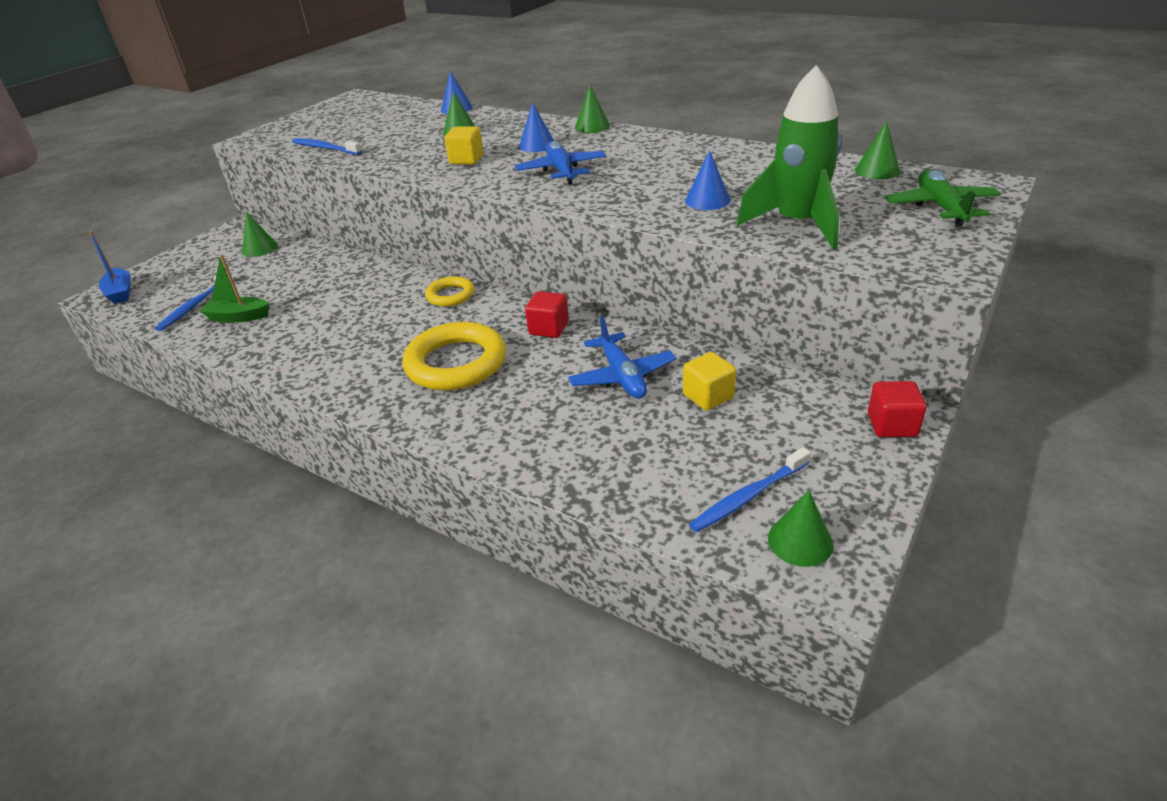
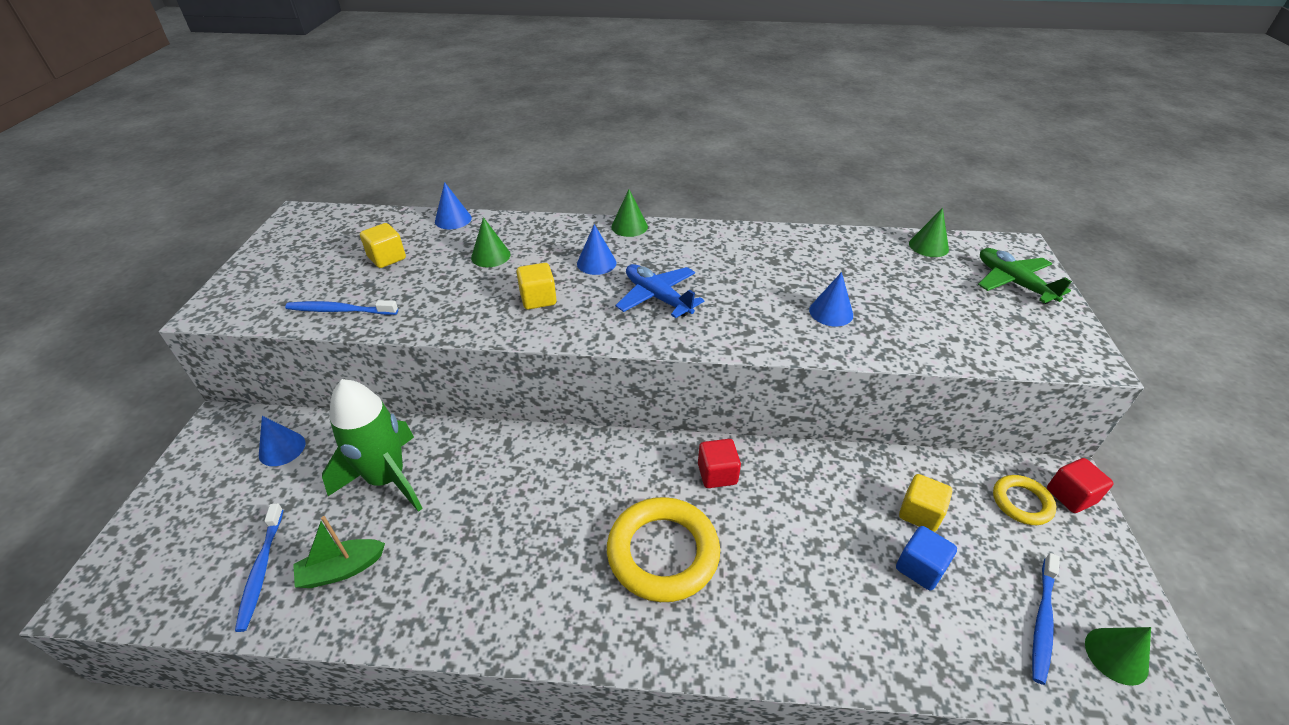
camera: 30 degrees left, 5 degrees up
blue boat [89,231,131,304] -> none
green cone [242,212,278,257] -> blue cone [259,416,305,466]
yellow ring [425,276,474,307] -> yellow ring moved to [993,475,1056,525]
blue plane [568,316,676,399] -> none
green rocket [737,65,841,249] -> green rocket moved to [322,379,423,512]
none -> yellow cube [360,223,406,268]
none -> blue cube [896,526,957,590]

